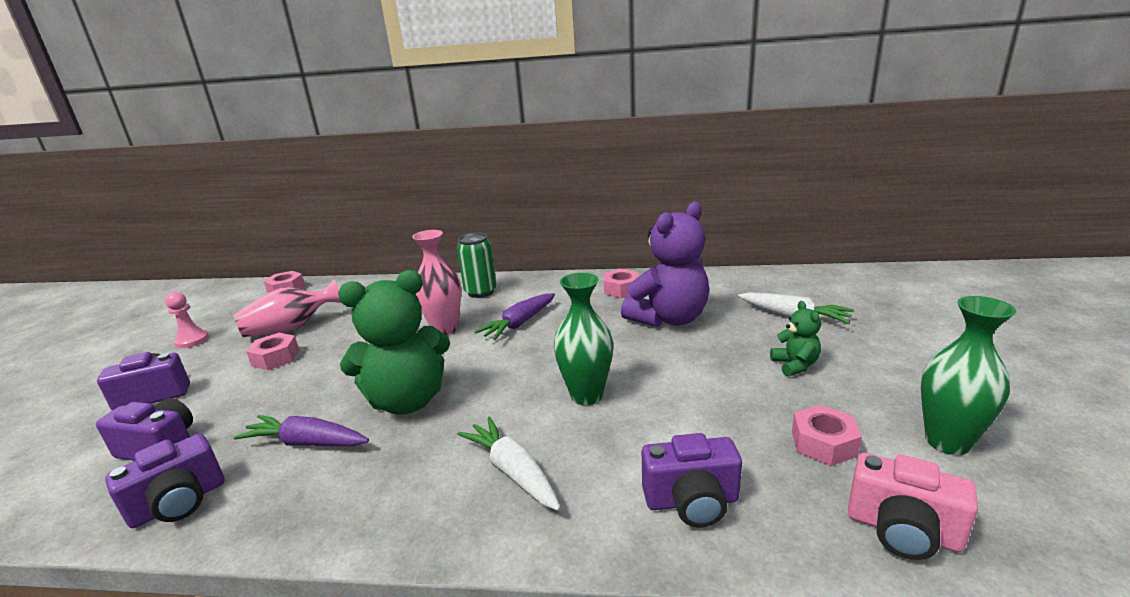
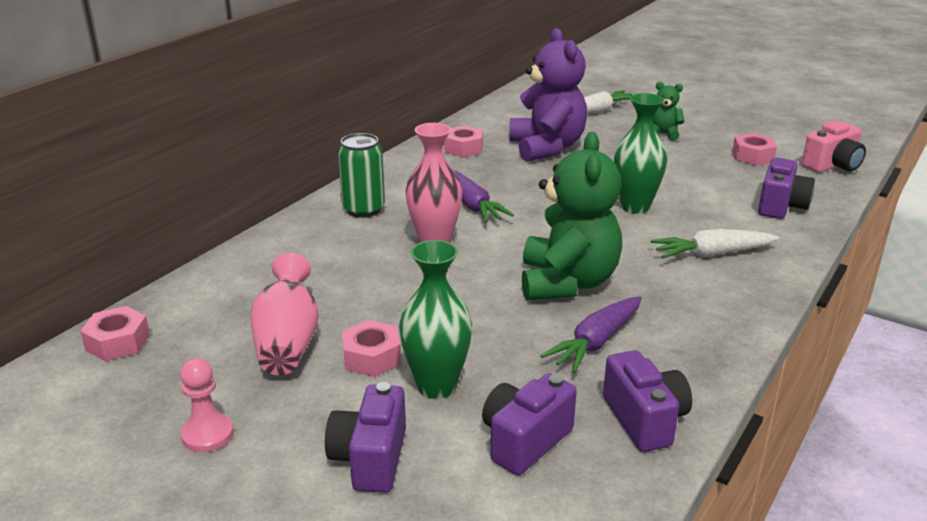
camera: 65 degrees left, 5 degrees up
green vase [921,296,1016,455] -> green vase moved to [399,240,472,399]

